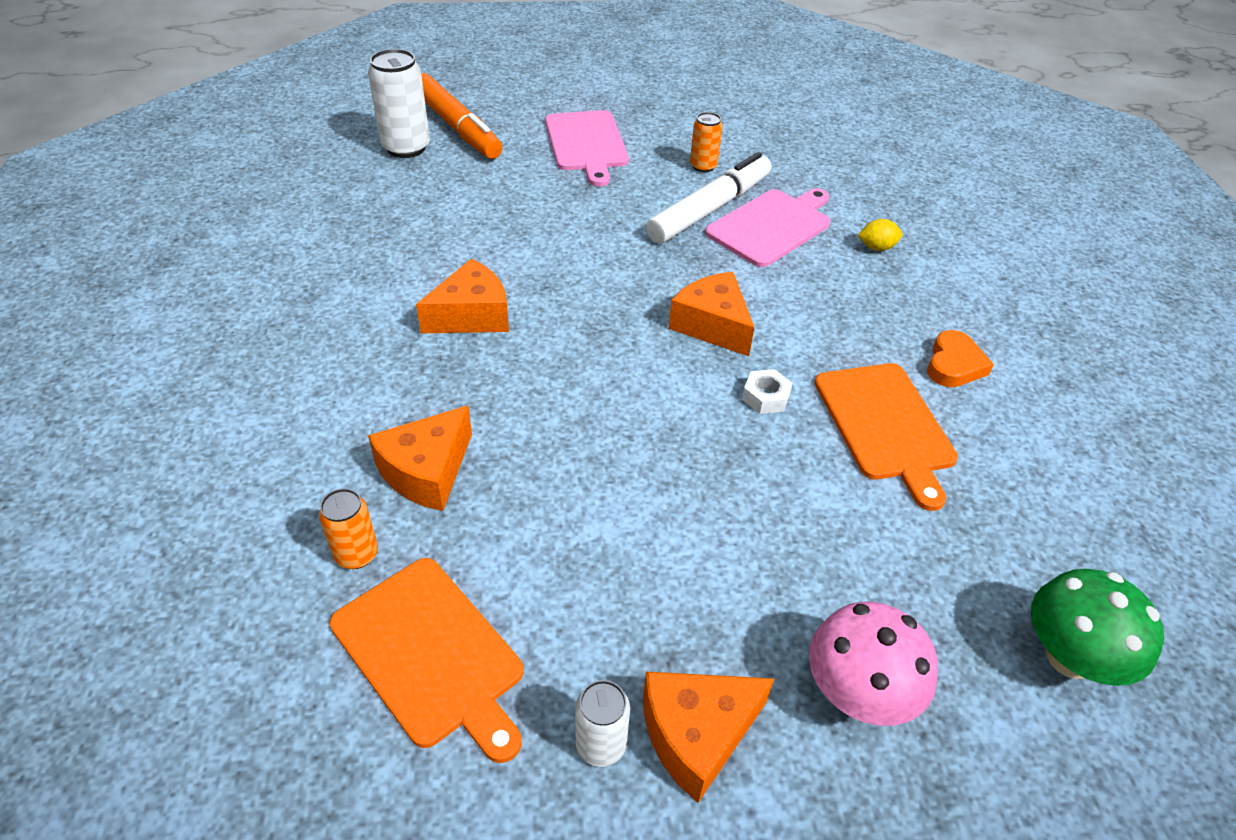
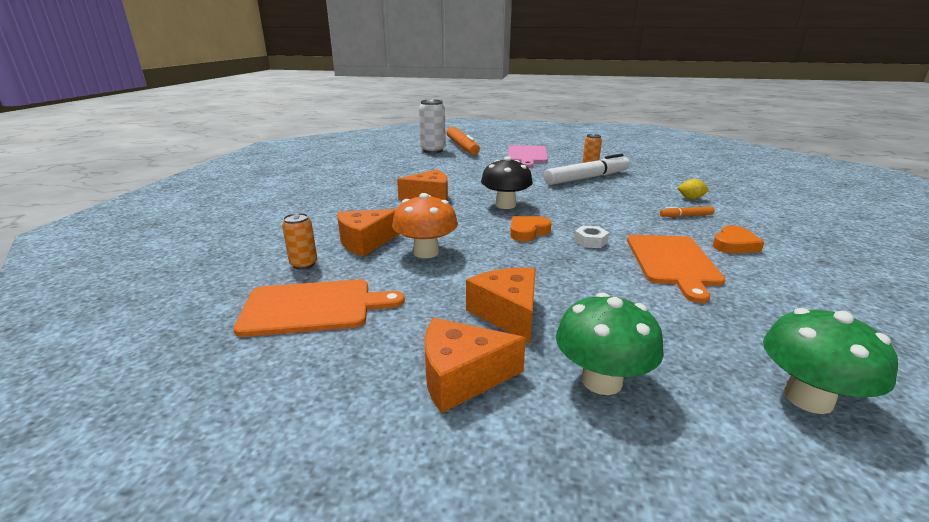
camera: 20 degrees right, 20 degrees down
orange cutting board [330,558,523,763] -> orange cutting board turned 75 degrees counterclockwise [233,280,405,337]
white can [575,680,630,767] -> none
orange cheese [668,272,754,356] -> orange cheese moved to [466,268,536,344]
pink cutting board [705,188,831,267] -> none
pink mushroom [809,602,938,726] -> green mushroom [556,292,664,395]
none -> orange mushroom [392,193,458,258]
none -> black mushroom [481,156,533,209]
none -> orange heart [510,216,552,242]
none -> orange marker [660,207,715,217]

